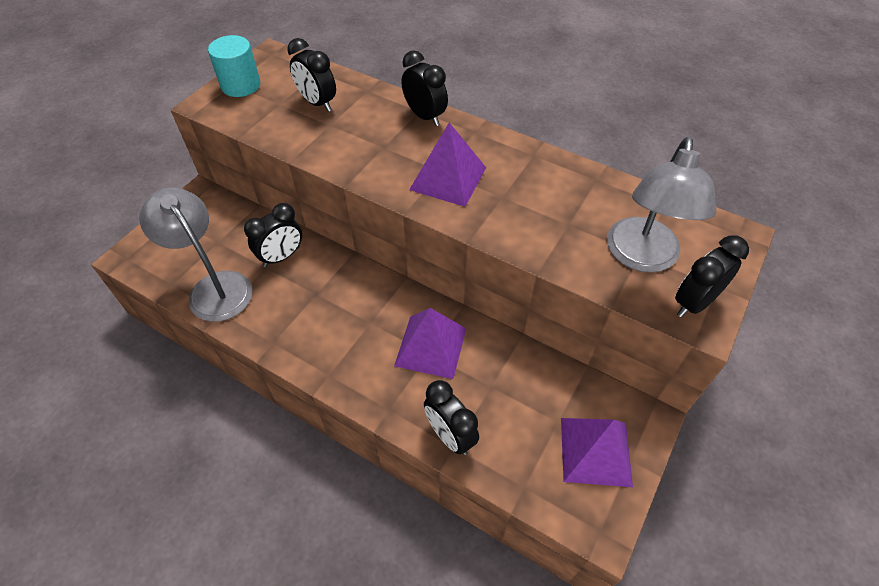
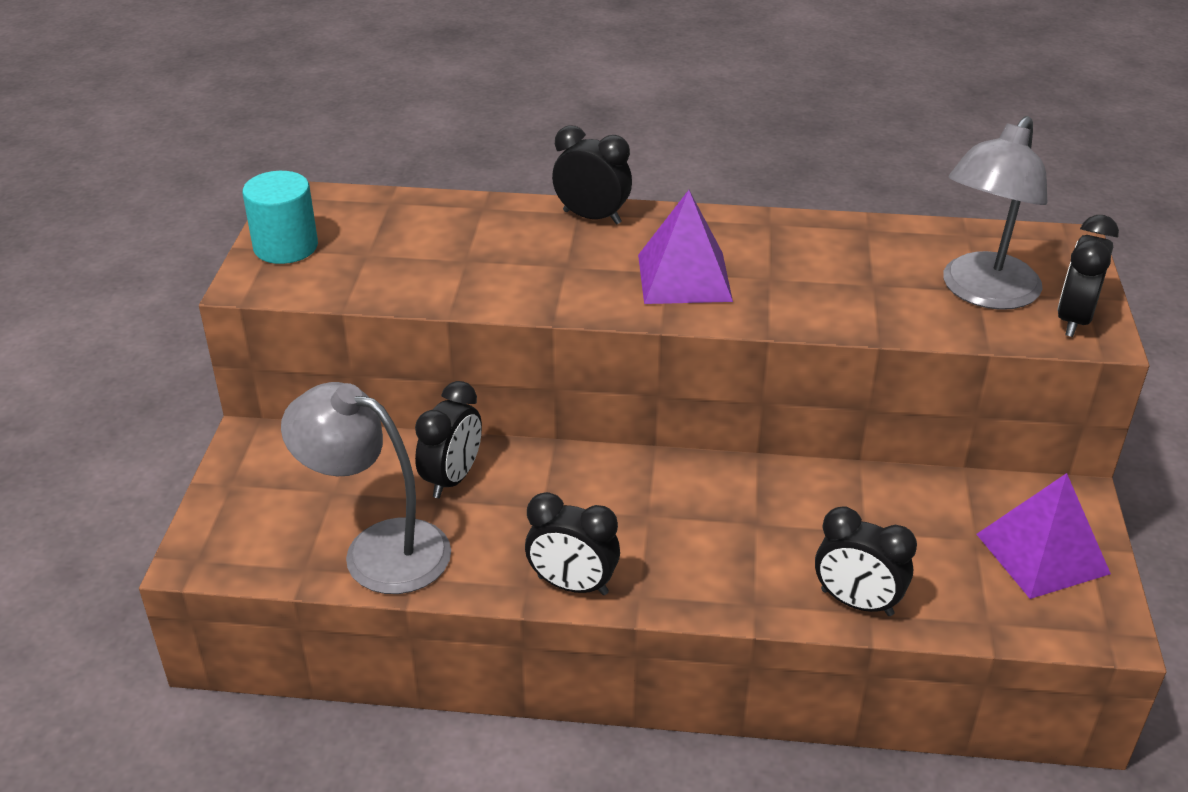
camera: 25 degrees left, 15 degrees down
black clock [287,38,336,112] -> black clock moved to [525,492,620,595]
purple pyramid [394,308,467,379] -> none
grey lamp [607,137,716,272] -> grey lamp turned 45 degrees clockwise [943,116,1047,310]

